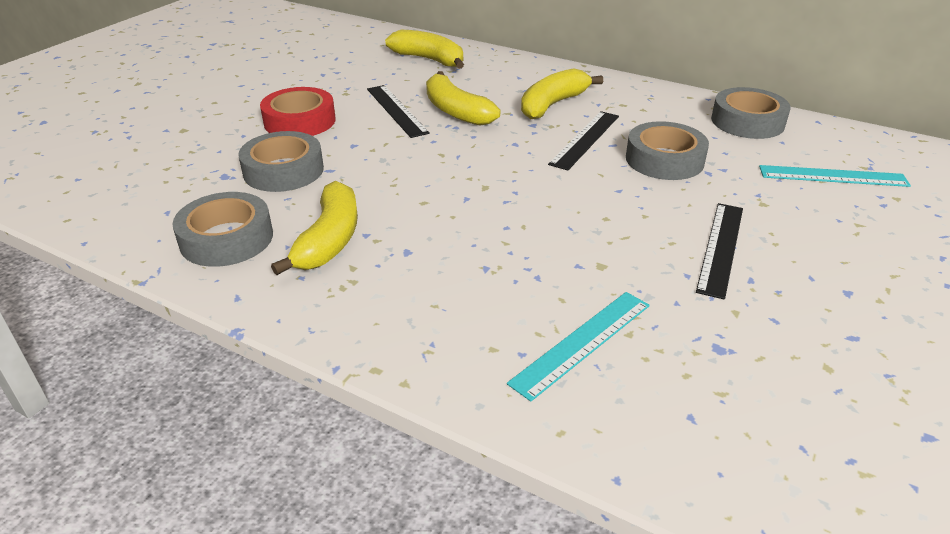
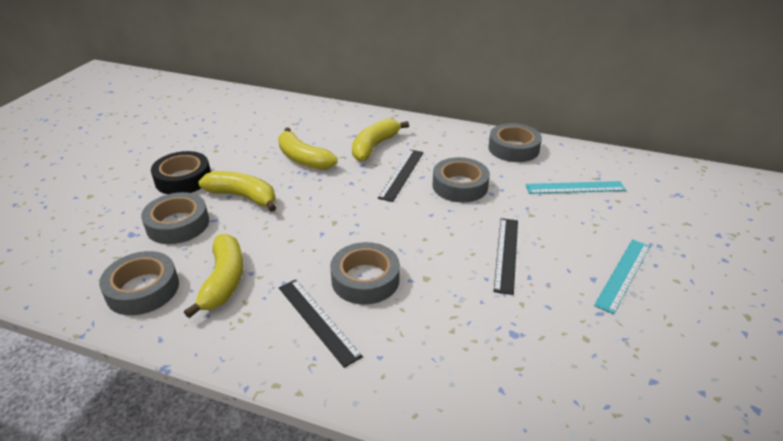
camera: 10 degrees left, 0 degrees up
red tape [260,87,336,136] -> black tape [151,151,211,194]
black ruler [367,85,430,138] -> black ruler moved to [279,279,363,368]
yellow banana [385,30,464,69] -> yellow banana moved to [198,171,276,212]
turquoise ruler [507,292,650,402] -> turquoise ruler moved to [594,239,650,314]
none -> grey tape [330,242,400,305]

